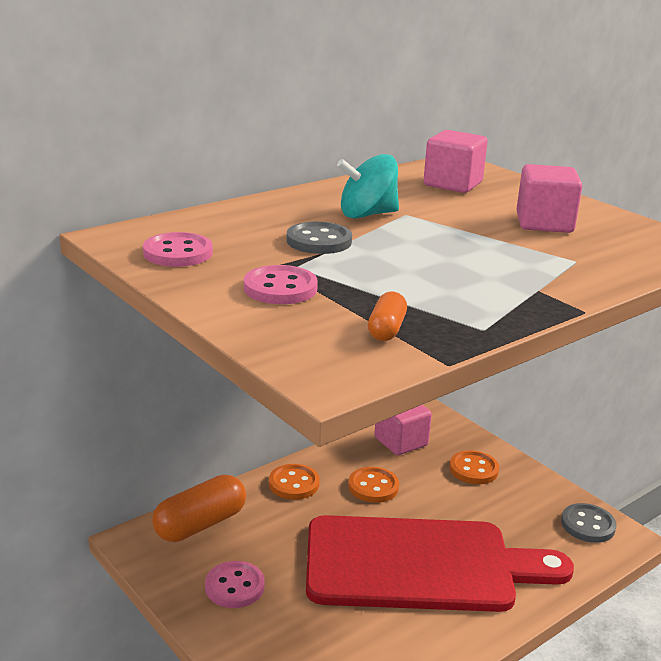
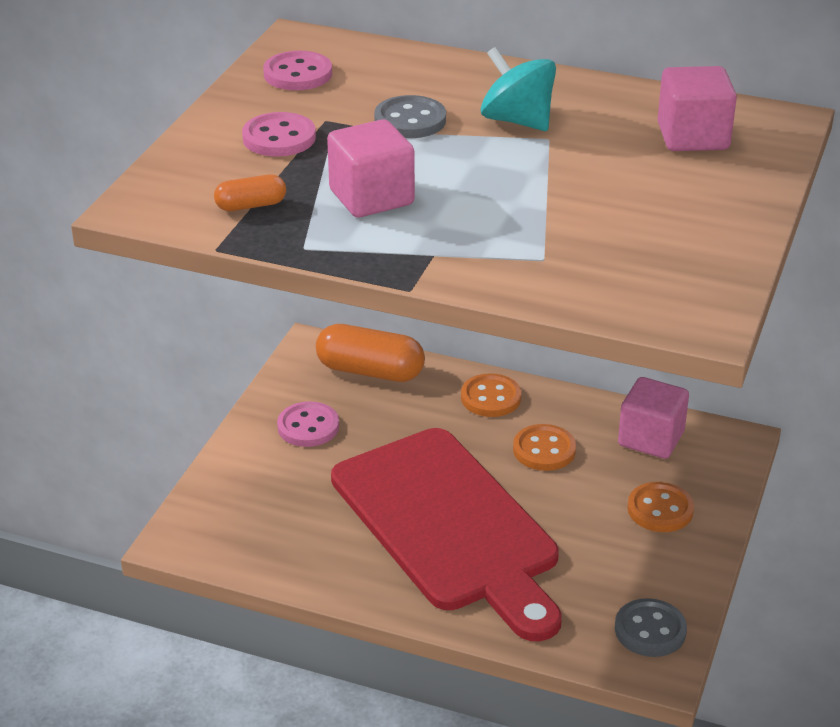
camera: 60 degrees right, 10 degrees up
pink cube [517,164,582,233] -> pink cube moved to [327,119,415,217]

